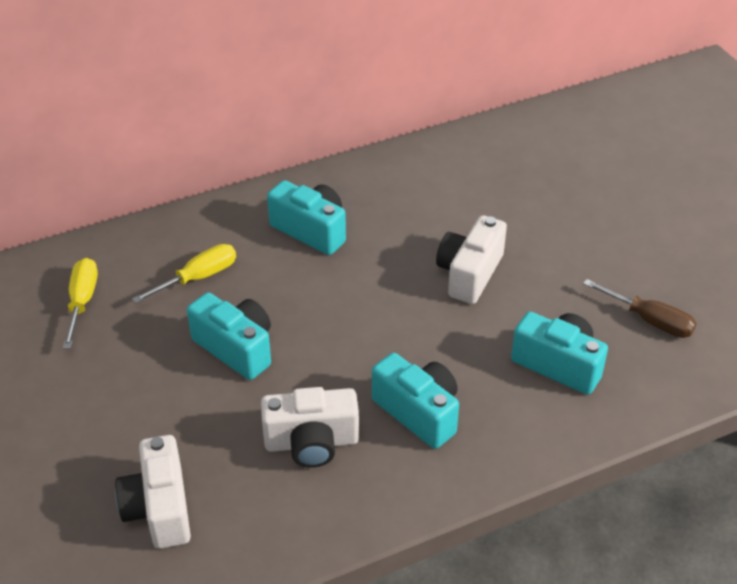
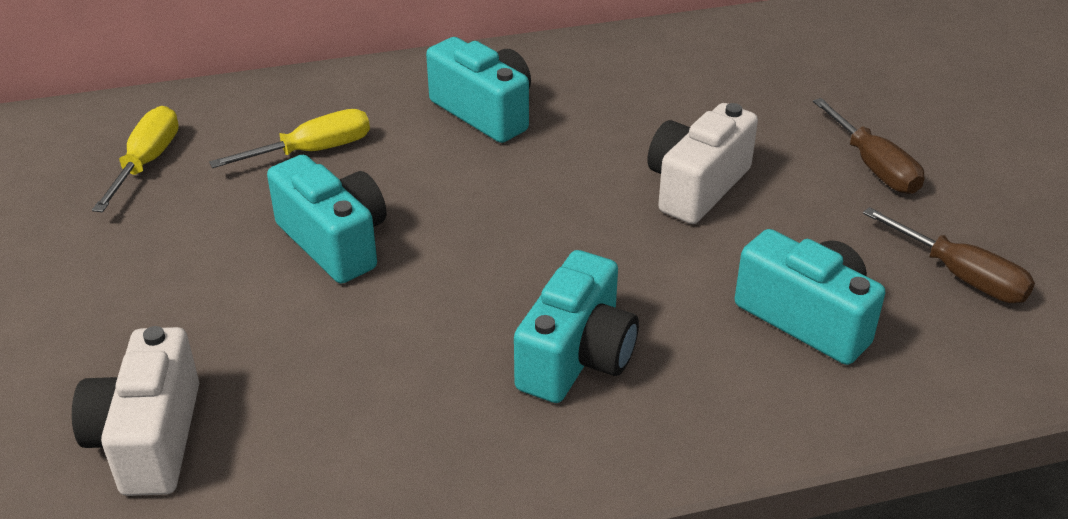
camera: 10 degrees right, 5 degrees down
white camera [261,387,359,468] -> none
turquoise camera [372,353,459,449] -> turquoise camera turned 60 degrees clockwise [514,250,639,403]
none -> brown screwdriver [813,98,924,194]

